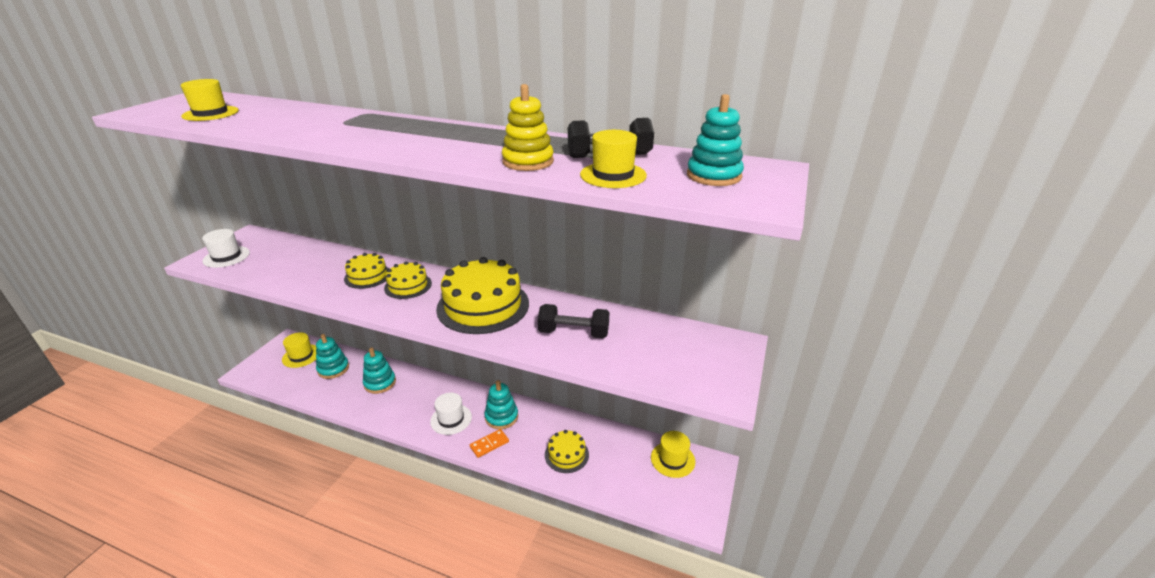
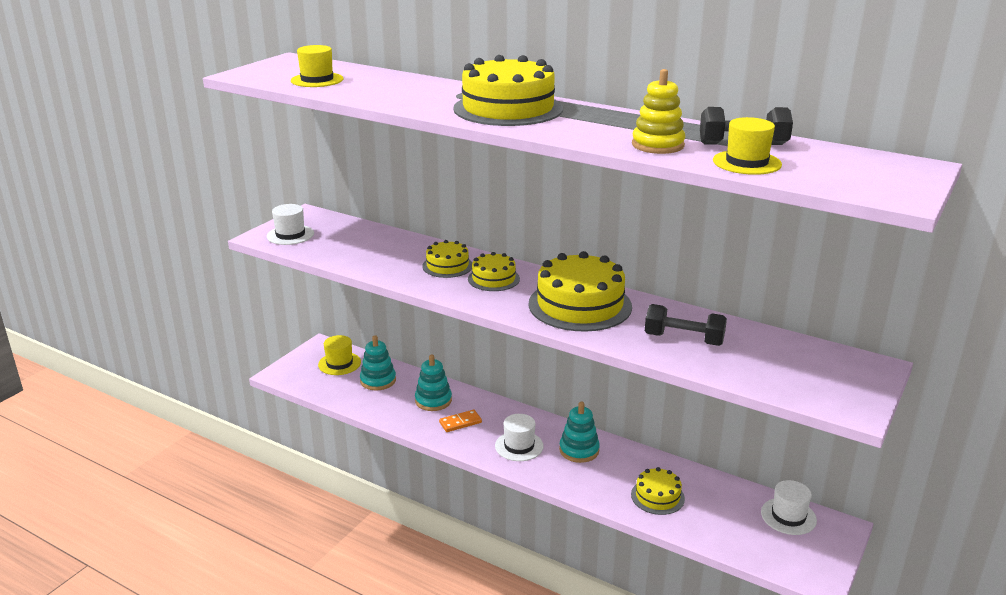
camera: 10 degrees right, 5 degrees down
orange domino [470,429,509,458] -> orange domino moved to [439,410,482,432]
yellow hat [651,431,695,478] -> white hat [761,480,817,535]
turquoise stacking toy [687,94,744,186] -> none
none -> yellow cake [453,55,563,126]

